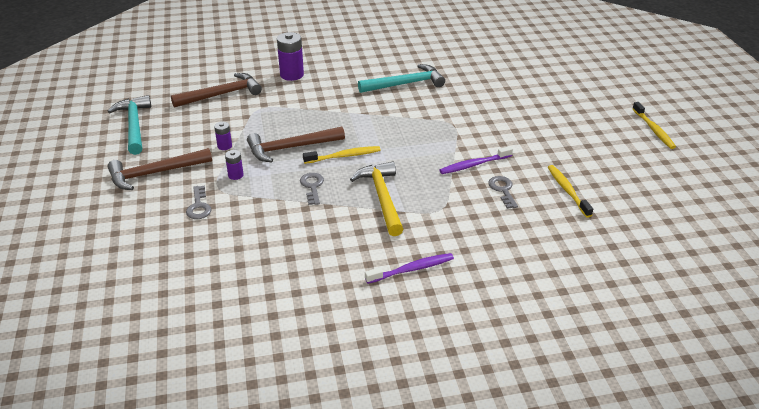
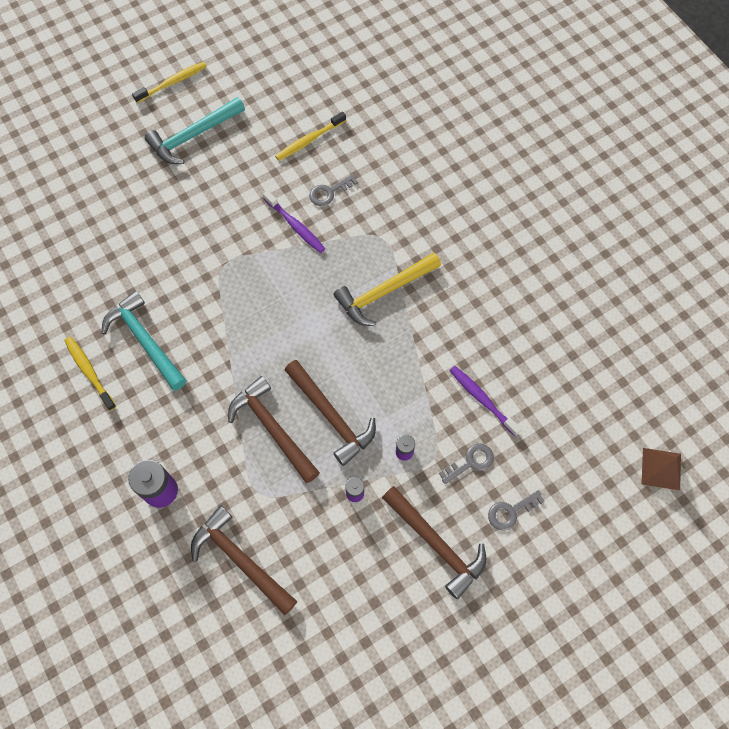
camera: 110 degrees left, 30 degrees up
turquoise hammer [108,95,151,155] -> turquoise hammer moved to [145,97,245,164]
grey key [300,173,324,205] -> grey key moved to [488,490,545,531]
yellow toothbrush [303,146,381,164] -> yellow toothbrush moved to [64,337,116,411]
purple toothbrush [365,253,454,284] -> purple toothbrush moved to [449,366,522,436]
none -> brown hammer [228,376,320,483]
none -> brown pyramid [641,448,681,490]

